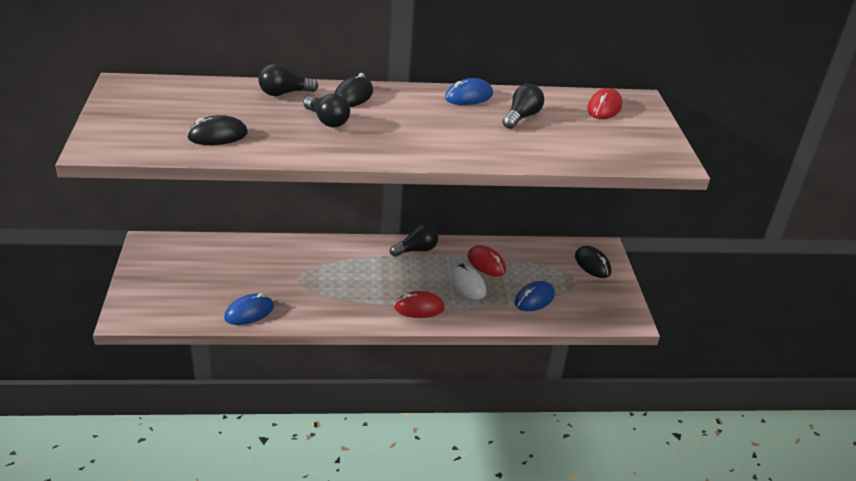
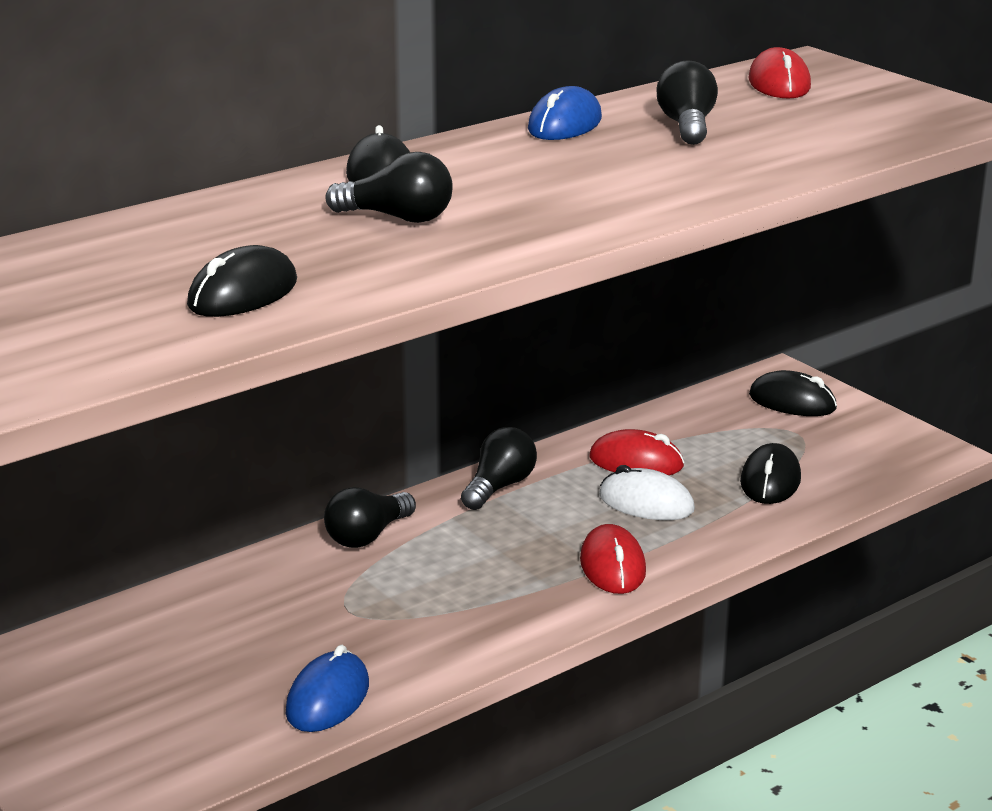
camera: 30 degrees left, 10 degrees down
black light bulb [258,64,319,96] -> black light bulb moved to [324,487,416,548]
red mouse [394,291,445,318] -> red mouse turned 60 degrees counterclockwise [580,524,646,594]
blue mouse [514,281,555,311] -> black mouse [740,443,801,504]

